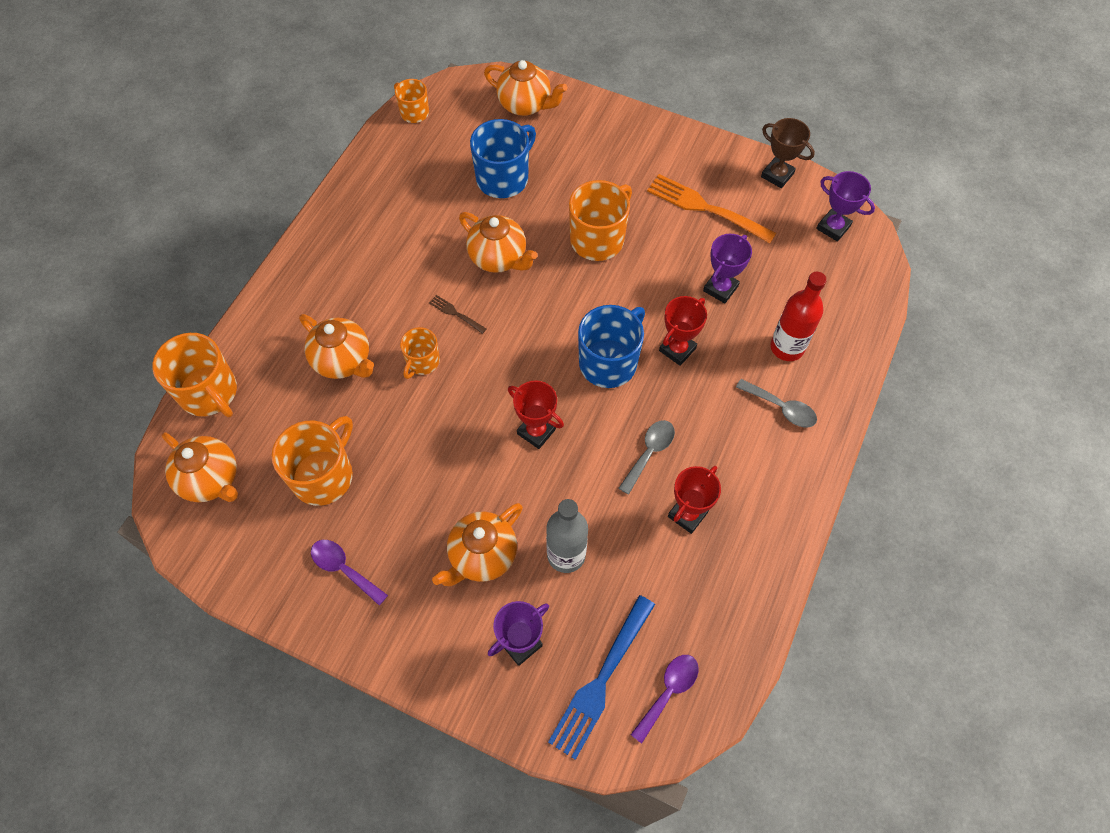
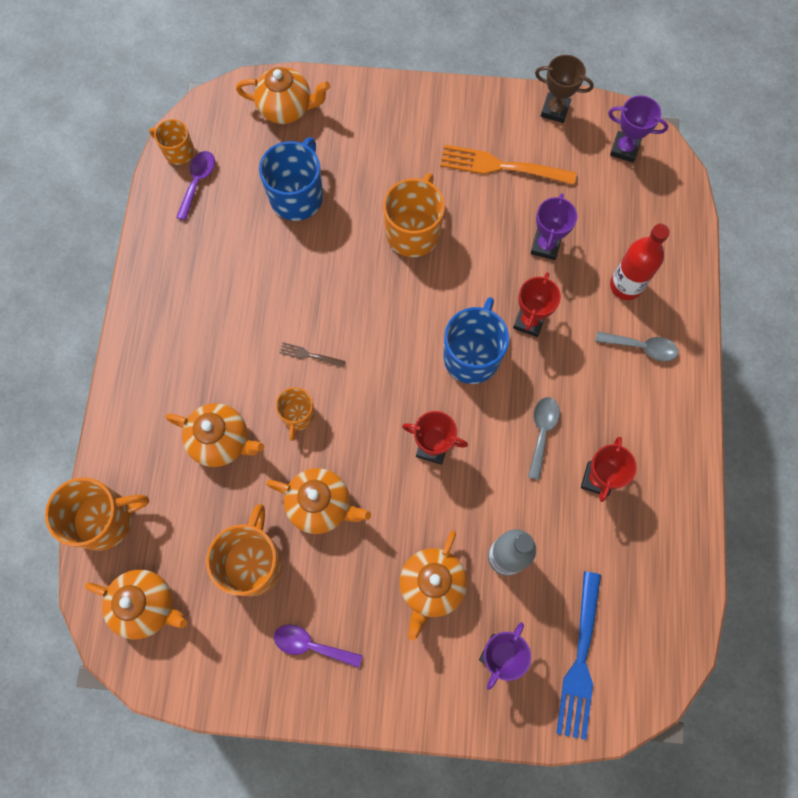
camera: 20 degrees left, 10 degrees up
orange mug [152,333,237,417] -> orange mug turned 45 degrees counterclockwise [45,477,149,551]
orange teapot [459,212,537,273] -> orange teapot moved to [266,468,371,534]
purple spoon [630,655,699,744] -> purple spoon moved to [176,151,215,221]

